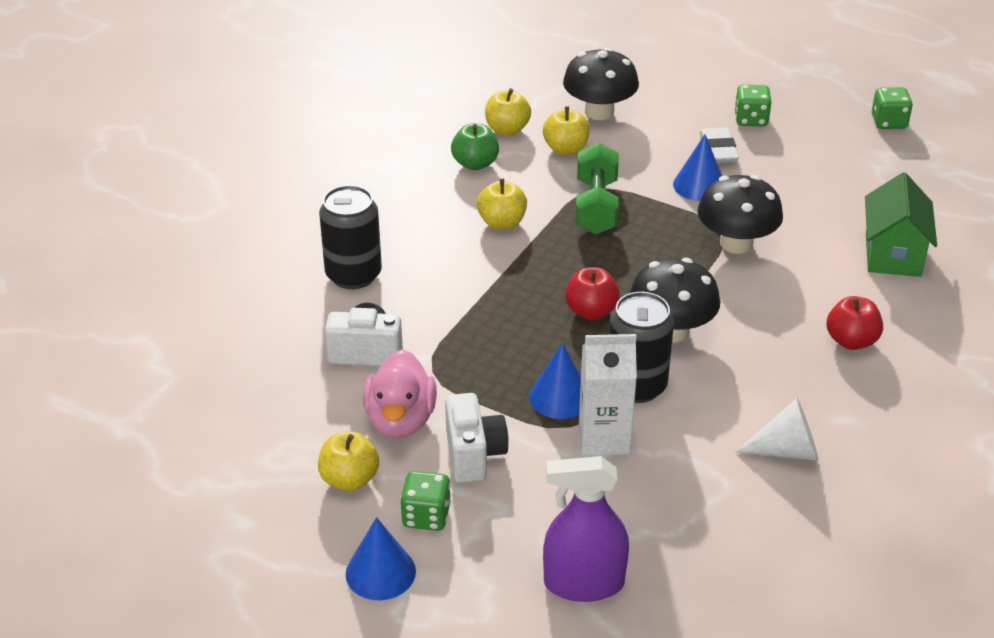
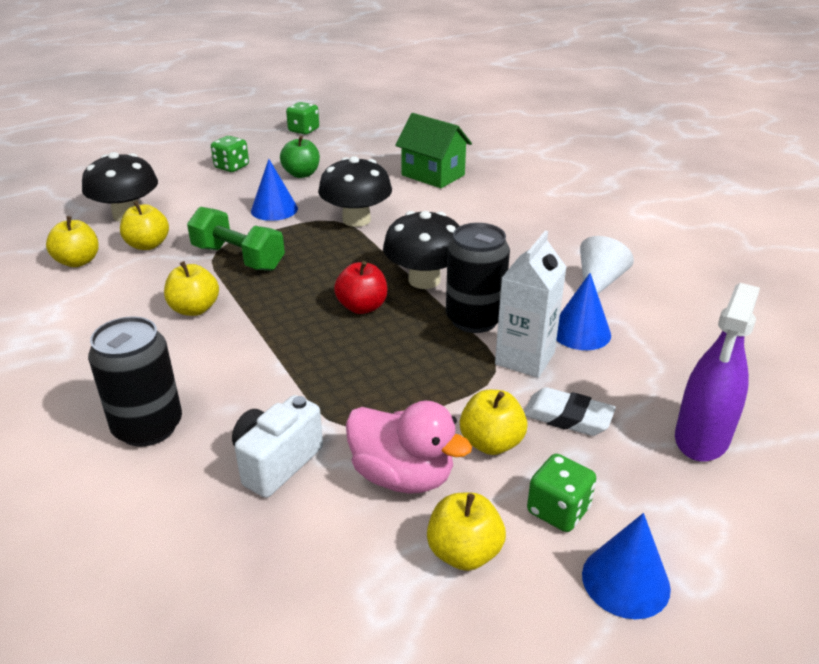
camera: 60 degrees left, 5 degrees down
white camera [445,393,509,483] -> yellow apple [460,390,528,455]
green apple [451,123,499,170] -> green apple moved to [280,136,320,178]
blue cone [529,343,581,419] -> blue cone moved to [556,273,611,350]
white eraser [699,127,739,163] -> white eraser moved to [524,387,616,436]
red apple [826,296,883,350] -> none

